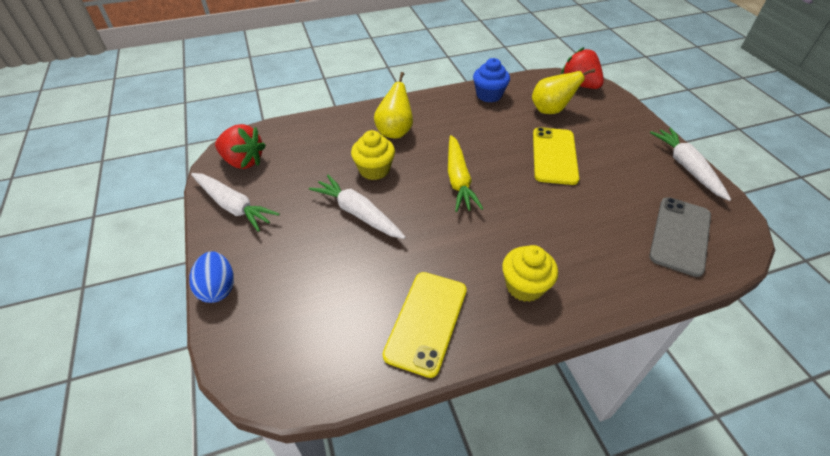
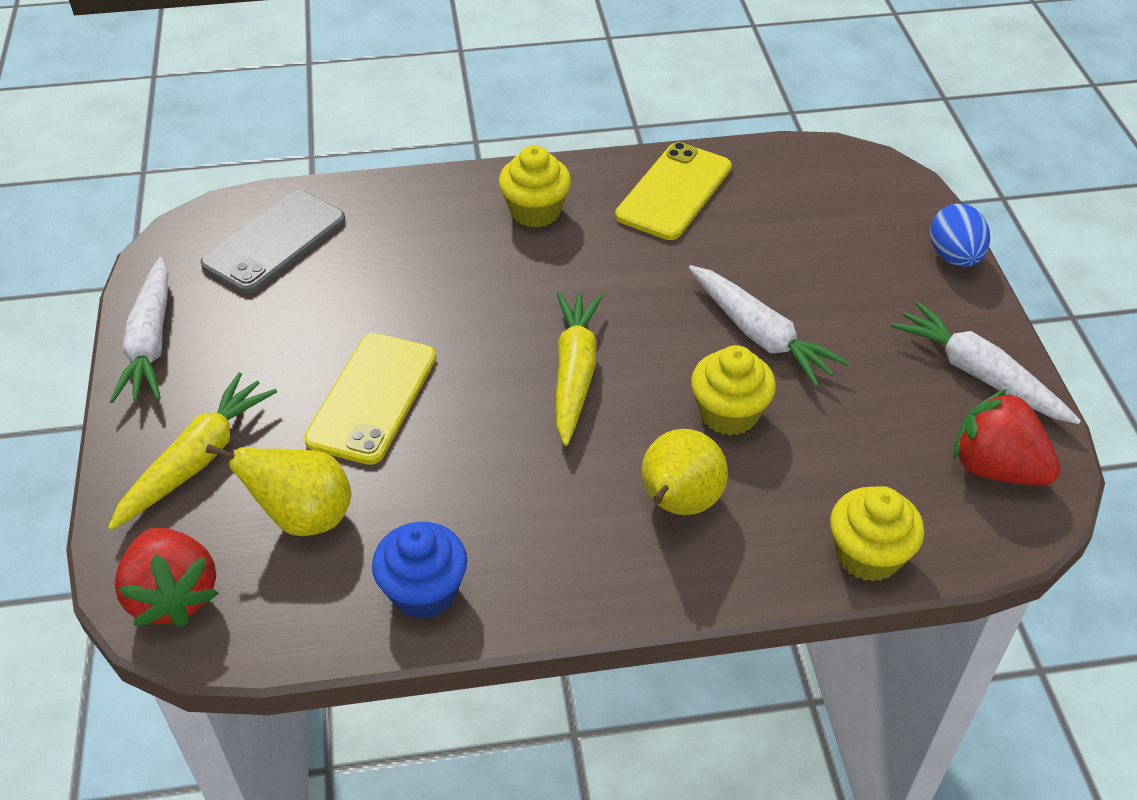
camera: 170 degrees left, 0 degrees up
none -> yellow carrot [108,372,277,530]
none -> yellow cupcake [830,486,924,582]

